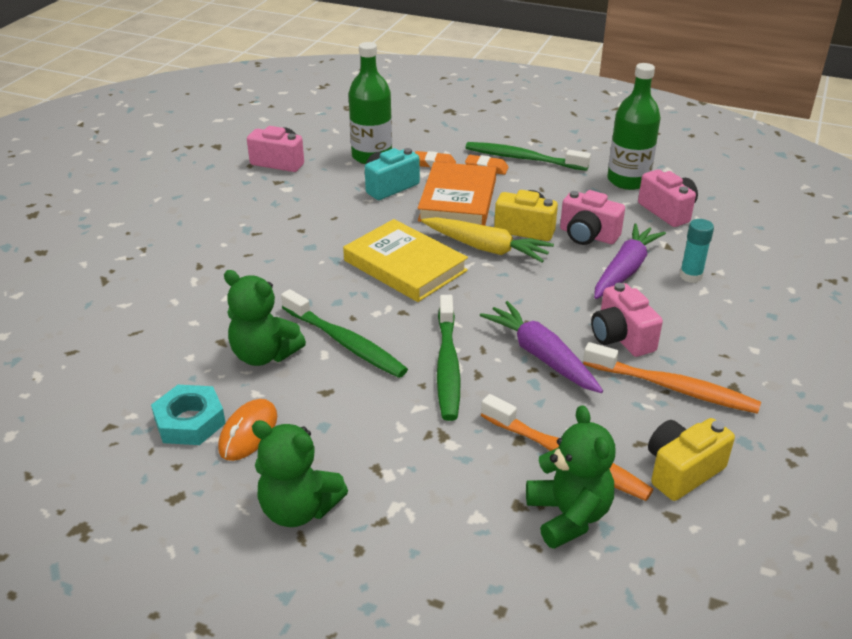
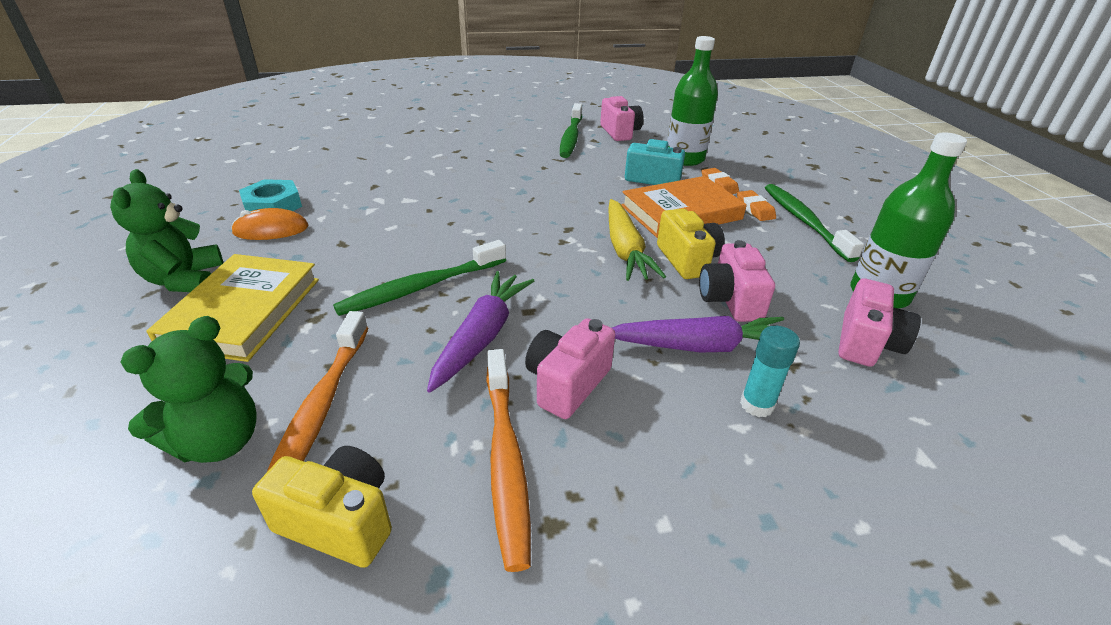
camera: 55 degrees right, 0 degrees up
green teddy bear [224,270,306,366] -> none
green toothbrush [281,289,408,378] -> green toothbrush moved to [560,103,582,158]
yellow book [343,219,468,302] -> yellow book moved to [146,254,319,362]

